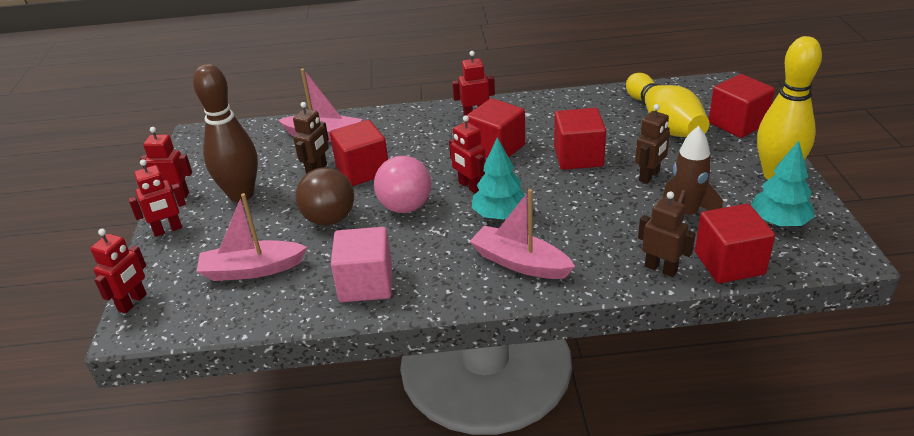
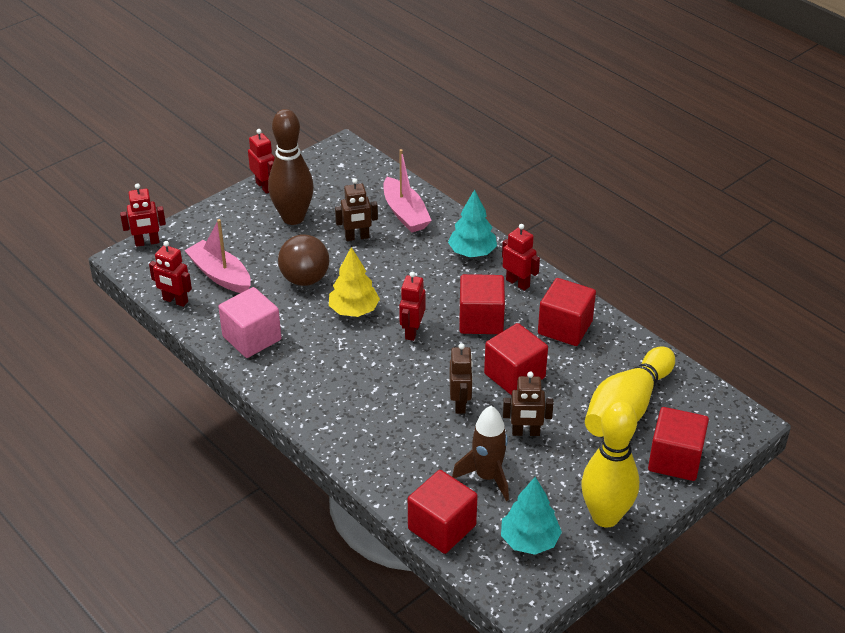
camera: 50 degrees right, 5 degrees up
red robot [128,159,186,237] -> red robot moved to [149,241,192,307]
red cube [330,120,388,186] -> red cube moved to [538,278,596,346]
pink ball [374,156,431,213] -> yellow tree [329,247,380,317]
pink boat [469,189,575,279] -> none
turquoise tree [472,137,525,219] -> turquoise tree moved to [448,190,497,258]
brown robot [638,191,696,277] -> brown robot moved to [449,343,473,414]

